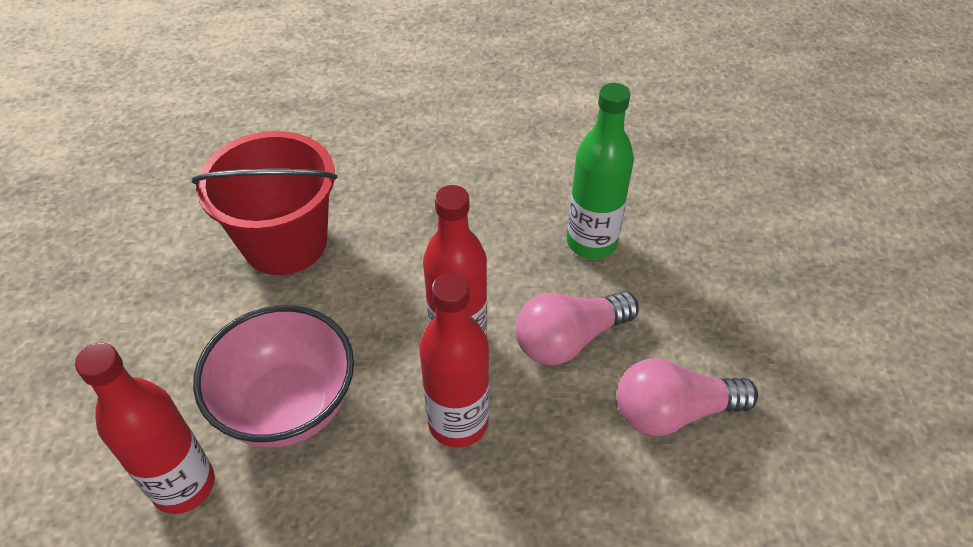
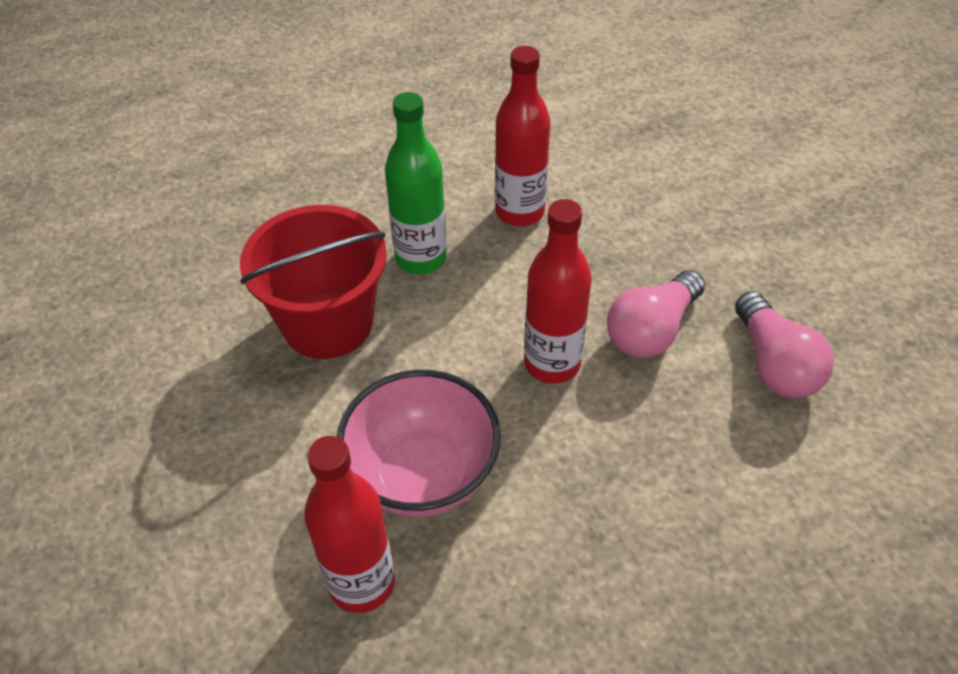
camera: 20 degrees left, 0 degrees up
red bottle [419,273,489,448] -> red bottle moved to [495,46,550,226]
green bottle [567,83,634,259] -> green bottle moved to [385,92,447,274]
pink light bulb [617,358,758,436] -> pink light bulb turned 75 degrees counterclockwise [735,291,834,398]

